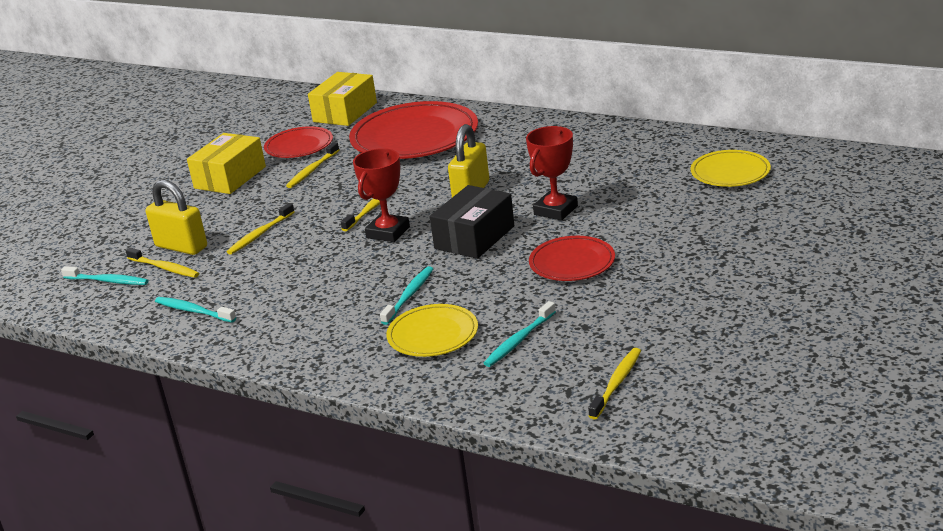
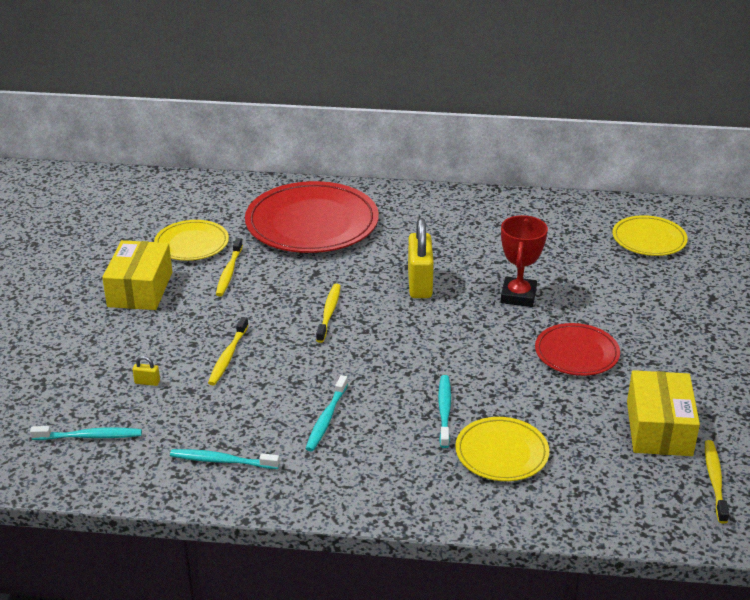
camera: 25 degrees left, 5 degrees up
yellow toothbrush [126,247,199,278] -> none
yellow padlock [146,180,207,255] -> yellow padlock [133,356,160,386], size x0.40
red plate [264,126,333,158] -> yellow plate [154,220,229,261]
yellow box [308,72,377,126] -> yellow box moved to [627,370,700,456]
red trophy [353,148,410,242] -> none
black box [430,185,515,259] -> none
turquoise toothbrush [483,301,556,367] -> turquoise toothbrush moved to [305,375,348,452]

